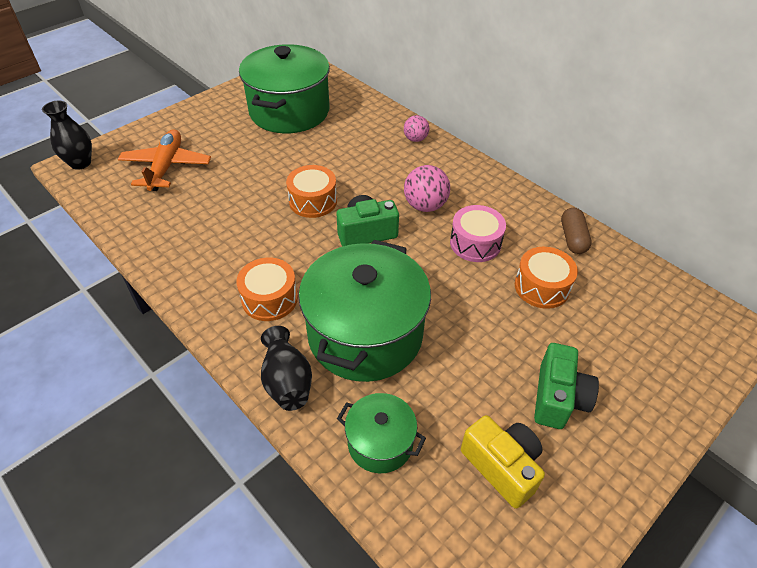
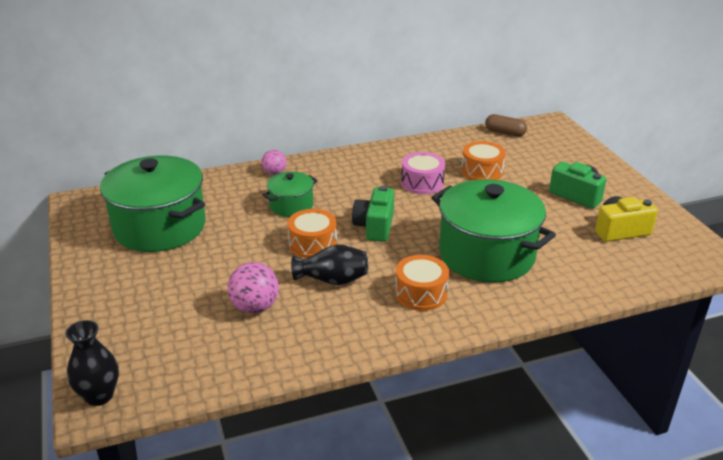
camera: 65 degrees left, 15 degrees down
orange plane [118,129,211,191] -> none
black vase [261,326,312,411] -> black vase moved to [291,245,368,285]
green pot [337,393,426,473] -> green pot moved to [262,172,318,217]
pink ball [404,165,450,212] -> pink ball moved to [227,262,279,313]
brown capsule [561,208,592,254] -> brown capsule moved to [485,114,527,137]

